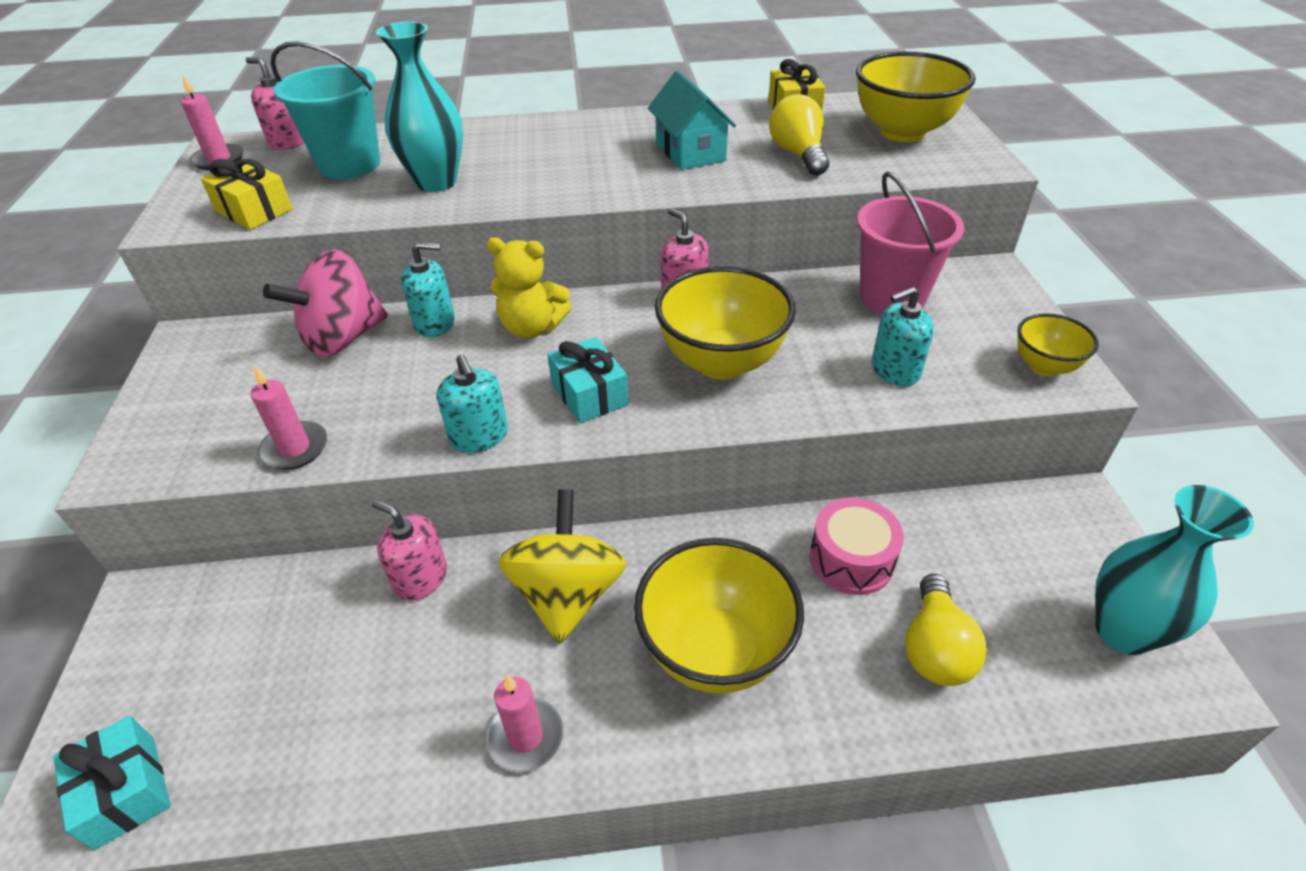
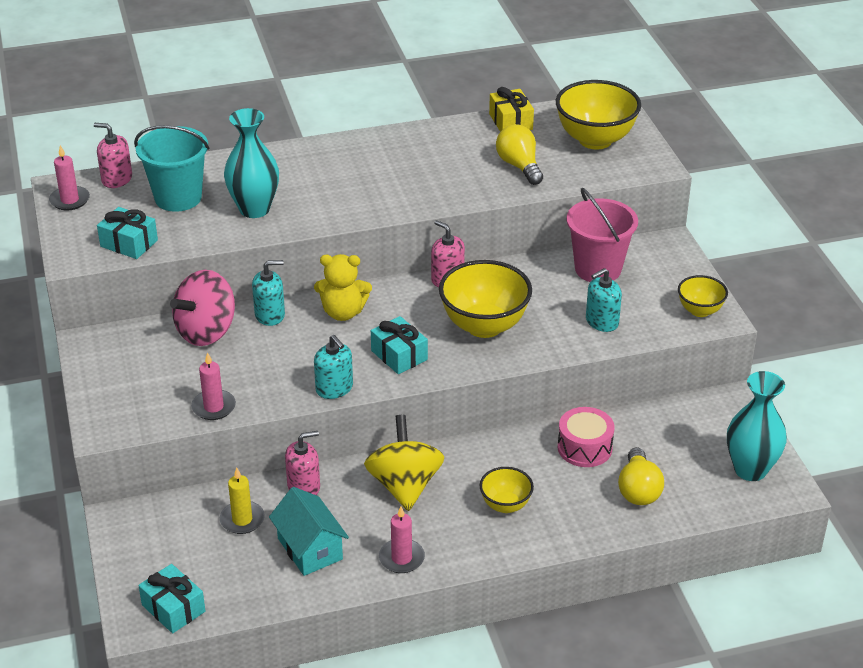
camera: 10 degrees left, 5 degrees down
yellow gift [201,159,293,230] -> turquoise gift [97,207,158,259]
pink soap dispenser [372,500,447,601] -> pink soap dispenser turned 135 degrees clockwise [285,431,320,495]
yellow bowl [634,538,804,694] -> yellow bowl [480,467,534,513], size x0.55
turquoise house [648,71,736,170] -> turquoise house moved to [269,487,349,576]
none -> yellow candle [220,468,265,534]

